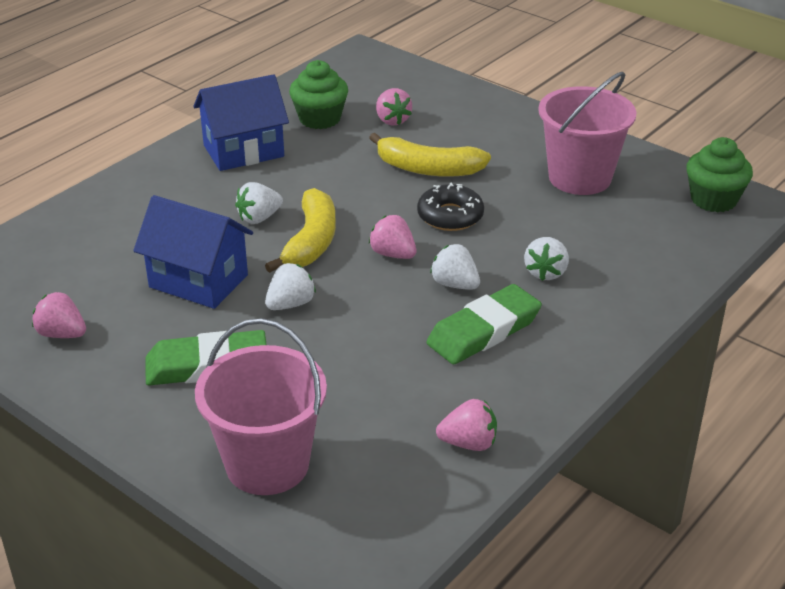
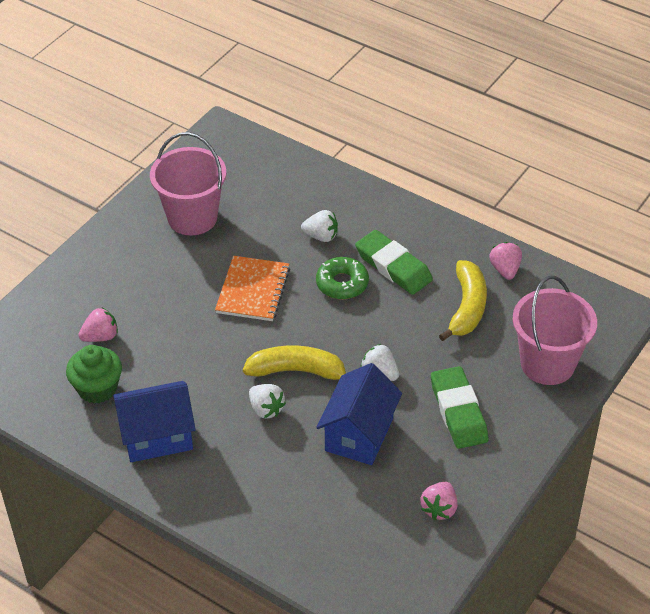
camera: 95 degrees left, 10 degrees up
blue house [193,74,289,171] -> blue house turned 75 degrees counterclockwise [113,381,196,462]
yellow banana [369,133,491,177] -> yellow banana moved to [439,260,487,341]
pink strawberry [369,215,417,259] -> none
black donut [417,183,484,231] -> orange notebook [215,256,290,321]
white strawberry [430,244,480,290] -> green donut [316,257,369,299]
green cupcake [686,137,753,212] -> none

